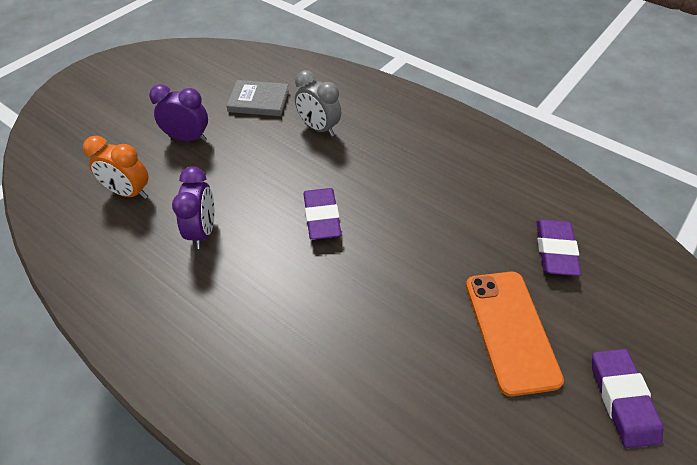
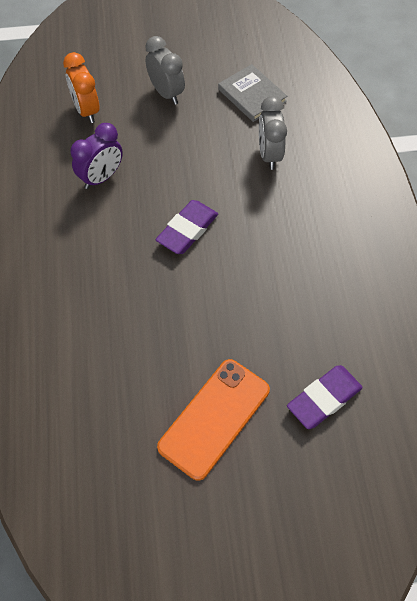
camera: 45 degrees right, 10 degrees up
purple clock [149,84,208,142] -> grey clock [145,36,185,105]
purple eraser [592,349,663,448] -> none

